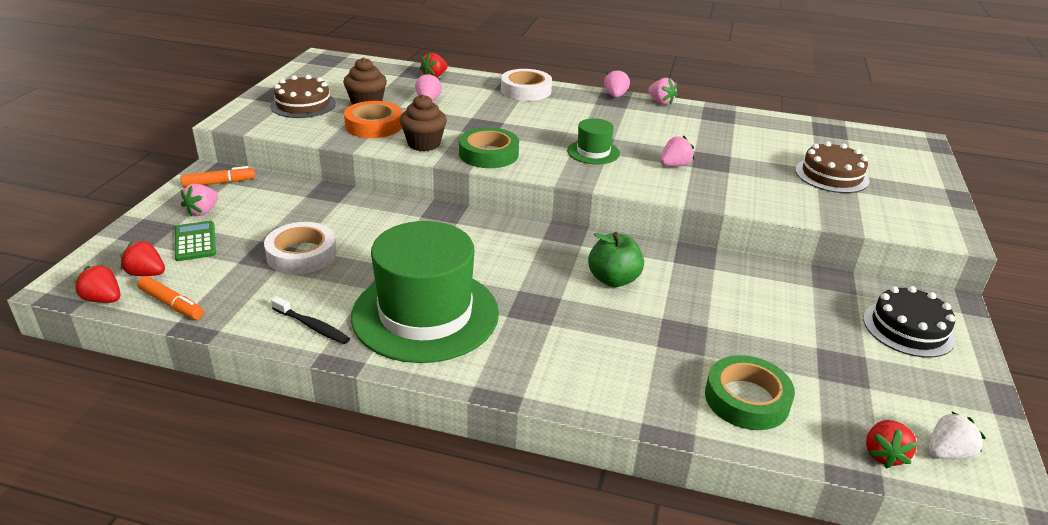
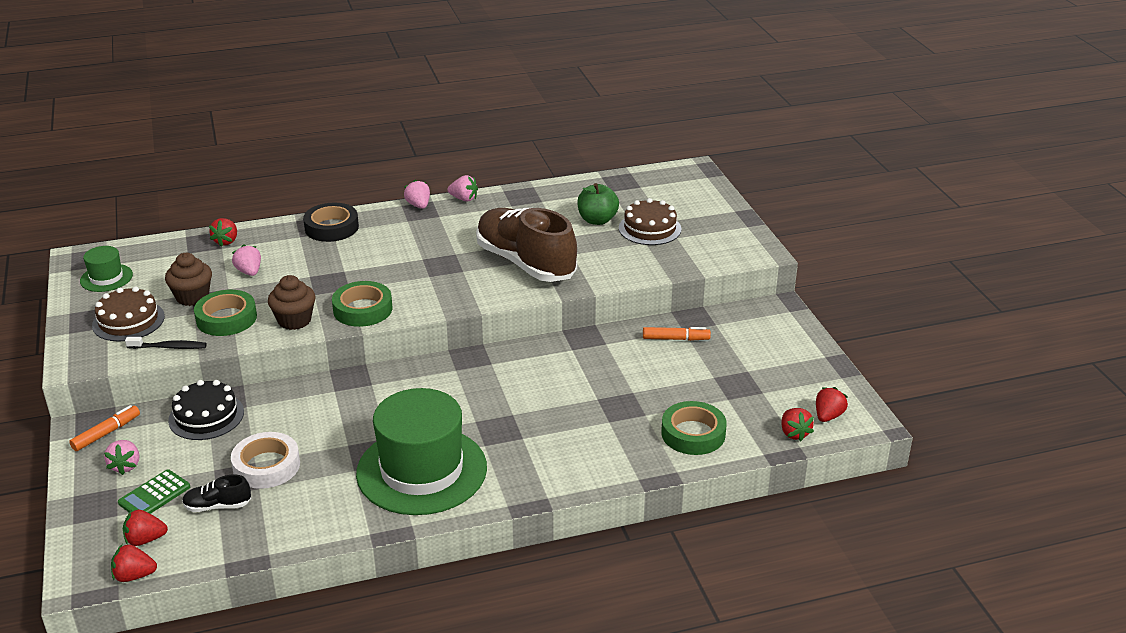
camera: 30 degrees left, 0 degrees up
orange marker [137,276,204,320] -> orange marker moved to [643,327,711,341]
green calculator [175,221,216,261] -> green calculator turned 90 degrees counterclockwise [118,469,190,514]
black toothbrush [271,296,350,344] -> black toothbrush moved to [125,337,207,349]
orange tape [344,101,402,138] -> green tape [194,290,257,336]
white tape [501,69,552,101] -> black tape [303,203,359,242]
green hat [567,119,620,164] -> green hat moved to [80,246,133,292]
green apple [588,232,644,287] -> green apple moved to [577,183,619,225]
pink strawberry [660,136,694,167] -> brown shoe [476,208,577,282]
black cake [863,286,956,358] -> black cake moved to [168,380,244,440]
white strawberry [928,411,985,459] -> red strawberry [816,387,848,422]
none -> black shoe [182,475,251,512]

